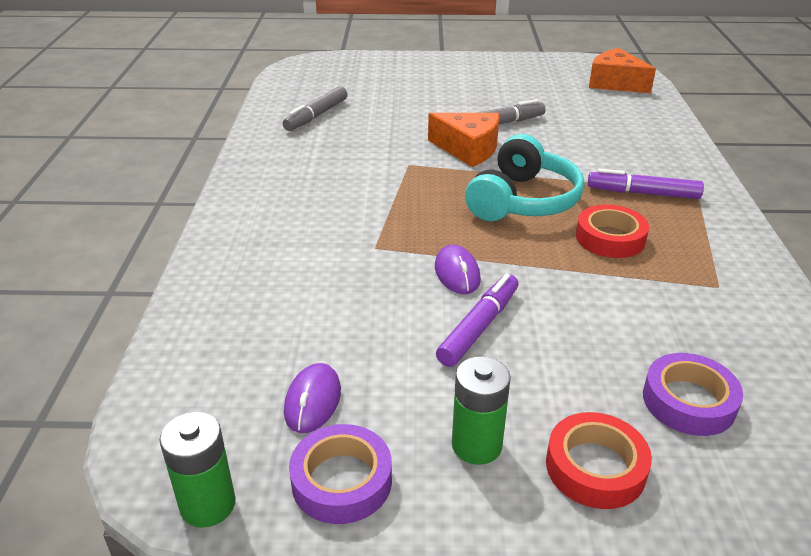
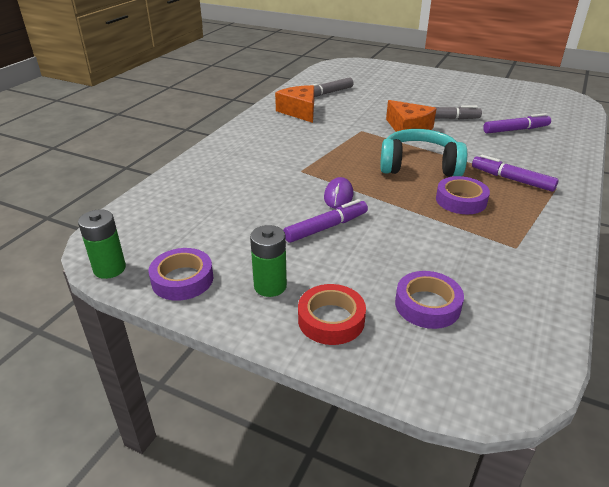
camera: 25 degrees right, 0 degrees up
purple mouse [284,363,341,433] -> none
turquoise headphones [465,134,585,221] -> turquoise headphones turned 135 degrees counterclockwise [380,129,467,177]
red tape [576,204,649,258] -> purple tape [436,176,490,214]
orange cheese [589,48,656,93] -> orange cheese moved to [275,85,314,123]
none -> purple marker [483,113,551,134]

